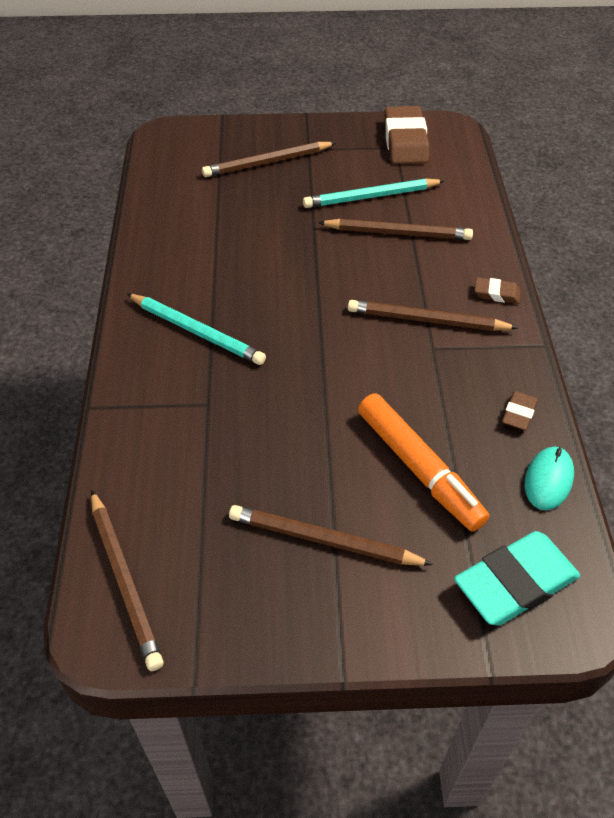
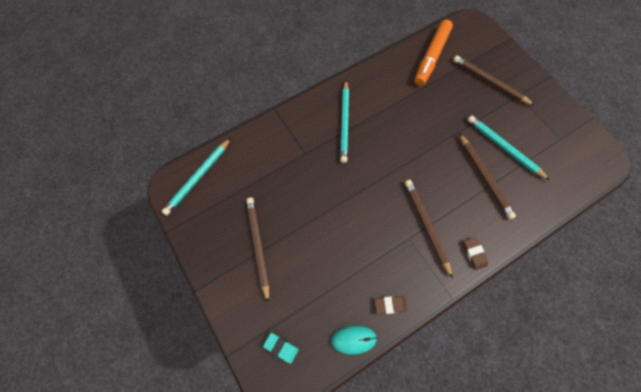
camera: 60 degrees right, 20 degrees up
brown pencil [91,490,164,671] -> turquoise pencil [161,138,231,215]
orange marker [358,393,489,532] -> orange marker moved to [414,20,453,86]
brown eraser [384,106,429,164] -> none
turquoise eraser [454,531,580,626] -> turquoise eraser [263,333,299,363], size x0.49

